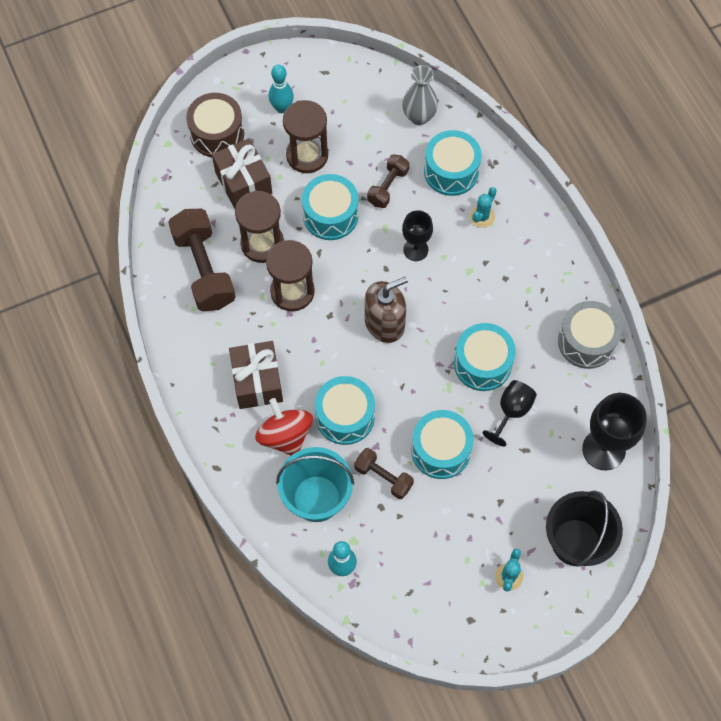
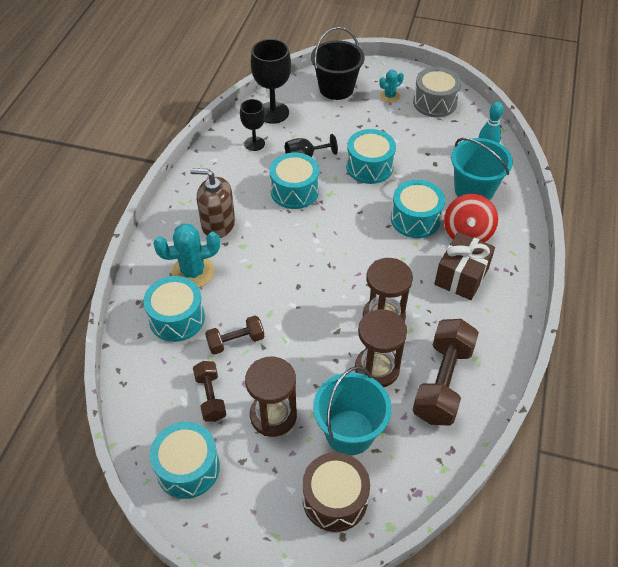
camera: 140 degrees left, 15 degrees down
brown gift [212,138,272,209] -> turquoise bucket [313,366,391,455]
turquoise bowling pin [269,65,294,113] -> none
turquoise drum [302,174,359,240] -> turquoise drum moved to [150,422,220,499]
brown dumbbell [354,448,414,499] -> brown dumbbell moved to [193,361,226,422]
brown soap dispenser [365,277,408,343] -> brown soap dispenser moved to [190,168,235,238]
grey vase [402,65,438,125] -> none
black goblet [402,210,433,261] -> black goblet moved to [240,99,265,151]
turquoise cactus [470,187,497,228] -> turquoise cactus [153,223,220,288], size x1.77
grey drum [558,301,622,369] -> grey drum moved to [413,67,461,117]

